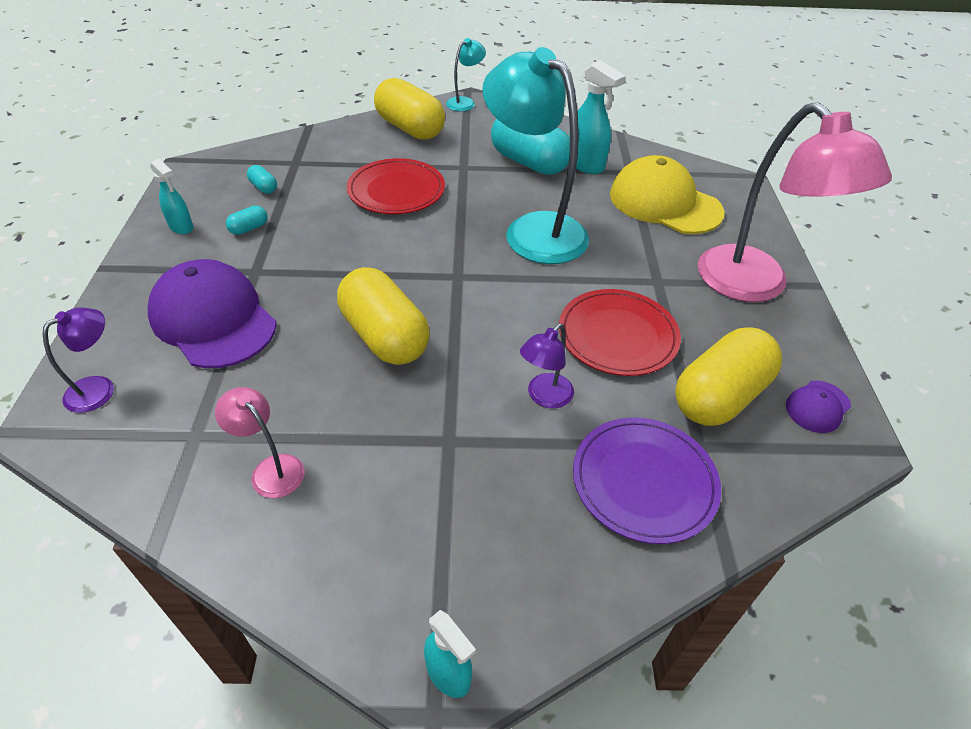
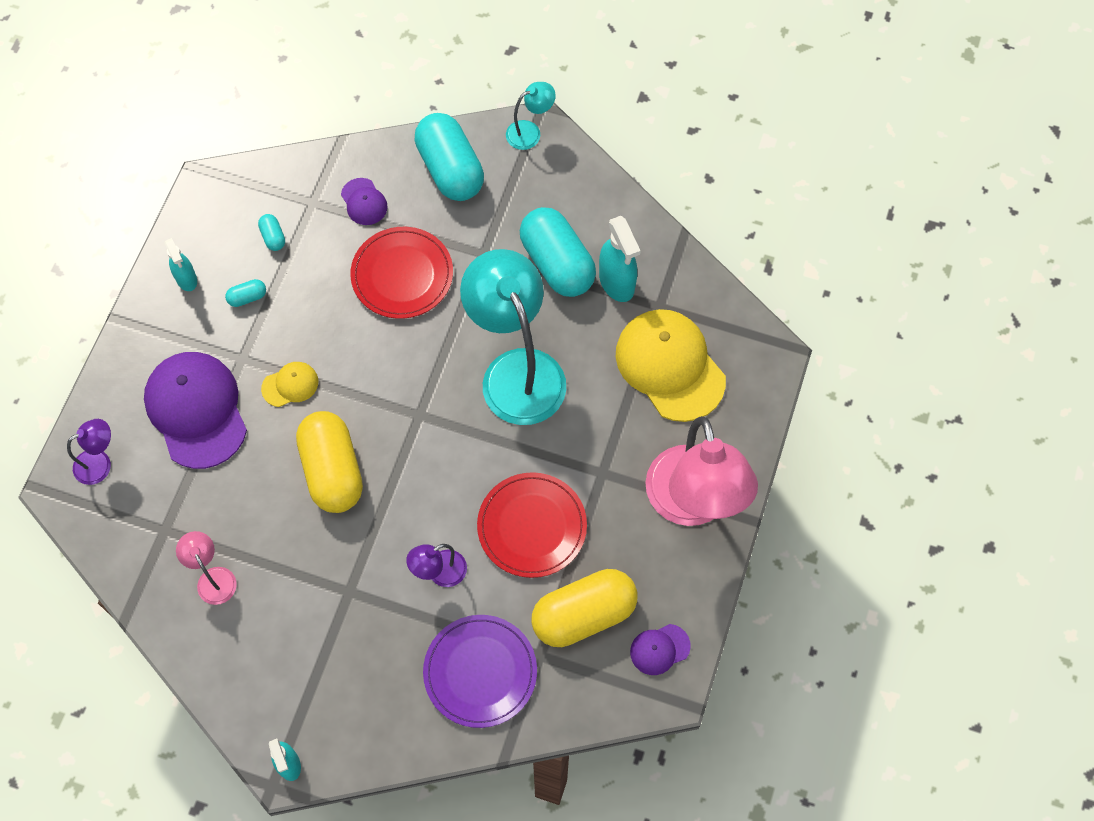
camera: 20 degrees right, 20 degrees up
yellow capsule [374,78,445,140] -> turquoise capsule [414,113,484,201]
none -> yellow cap [261,362,318,407]
none -> purple cap [341,178,388,225]

